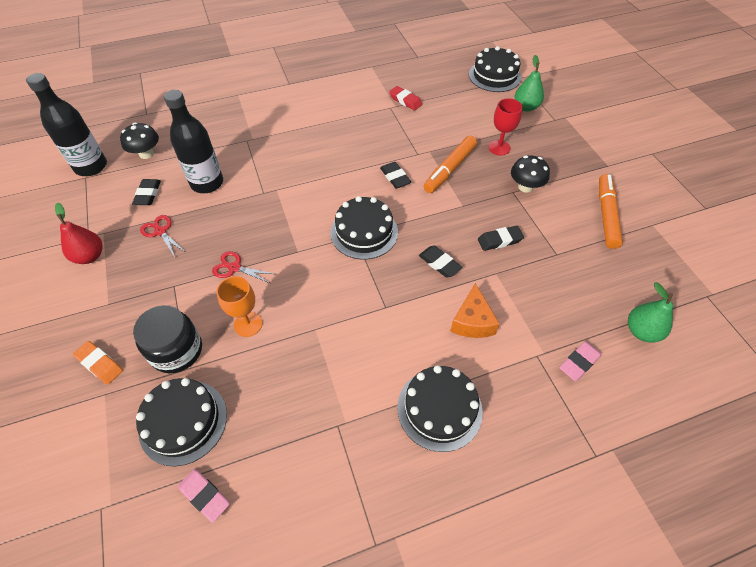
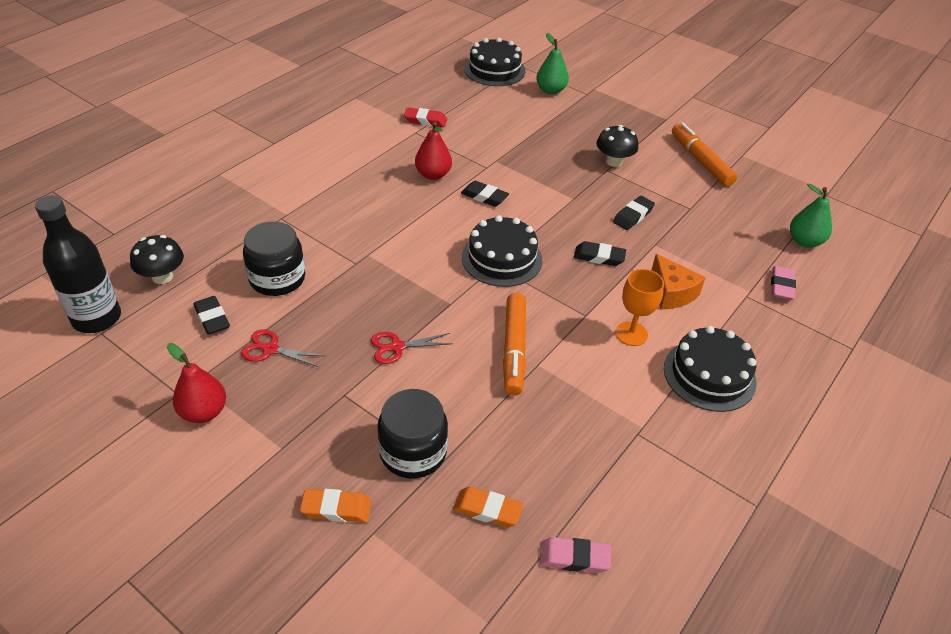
camera: 35 degrees left, 10 degrees down
black cake [136,378,227,466] -> orange eraser [453,487,523,527]
black bottle [164,90,223,193] -> black jar [243,221,305,296]
orange goblet [216,276,262,337] -> orange goblet moved to [615,269,664,346]
orange marker [424,136,477,193] -> orange marker moved to [503,293,526,396]
red goblet [488,98,523,156] -> none
none -> red pear [415,122,452,180]

